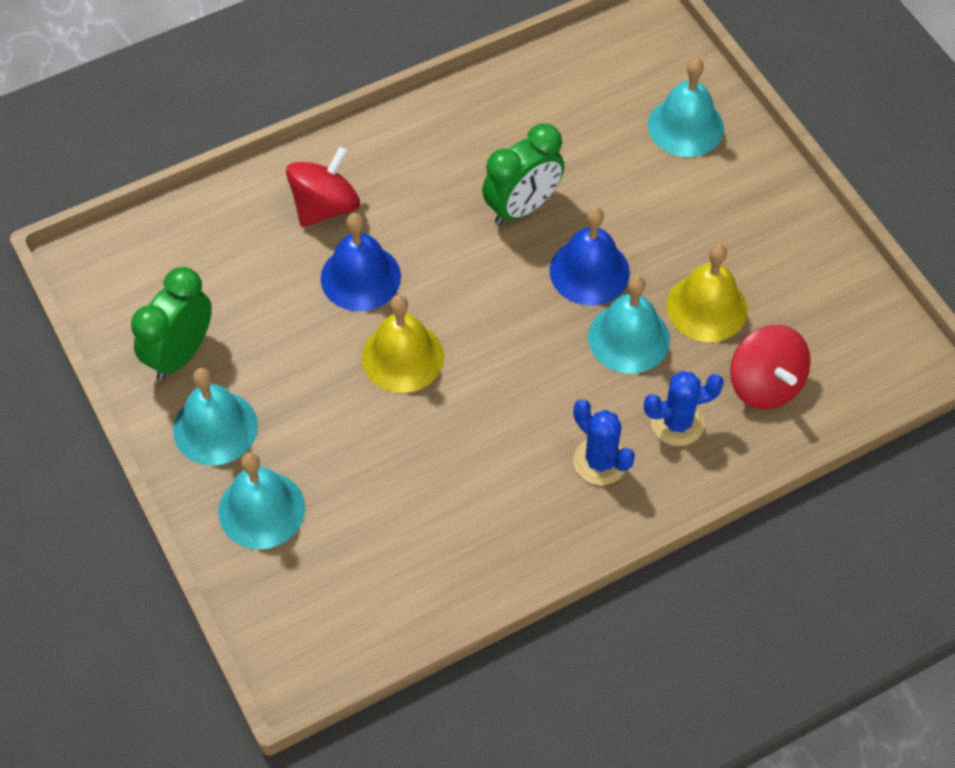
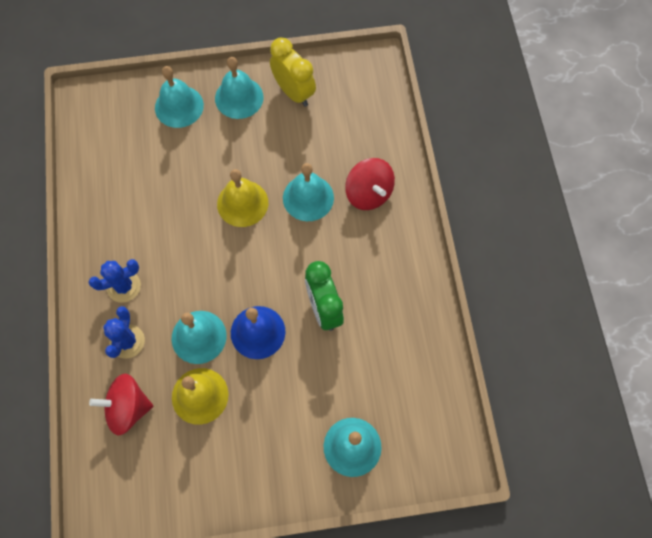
camera: 110 degrees right, 10 degrees up
green clock [131,267,212,380] -> yellow clock [270,38,316,107]
blue bell [321,213,401,311] -> turquoise bell [283,163,334,221]

